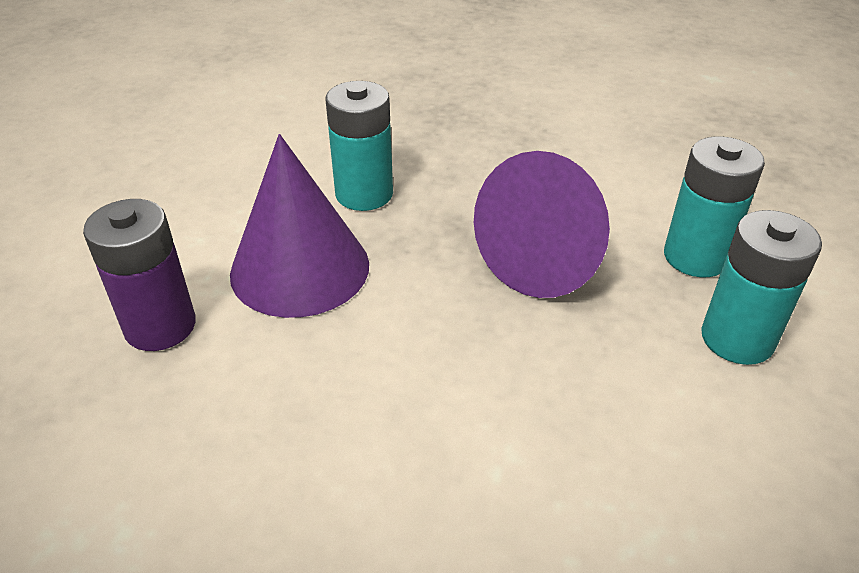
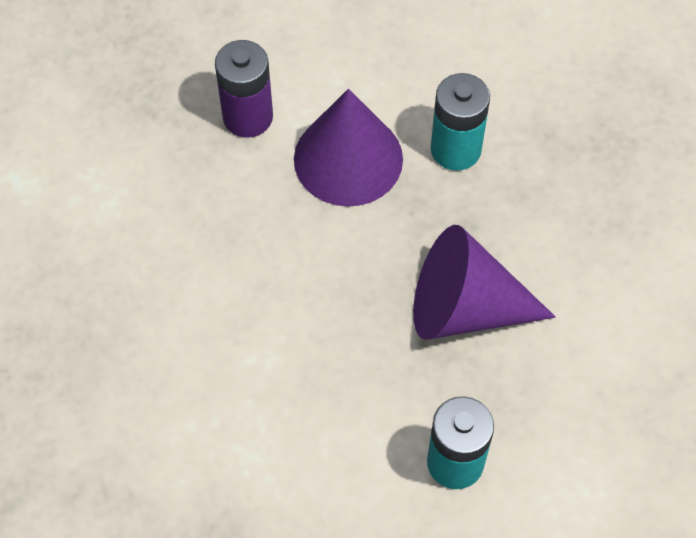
camera: 60 degrees right, 20 degrees up
turquoise battery [664,136,765,277] -> none

